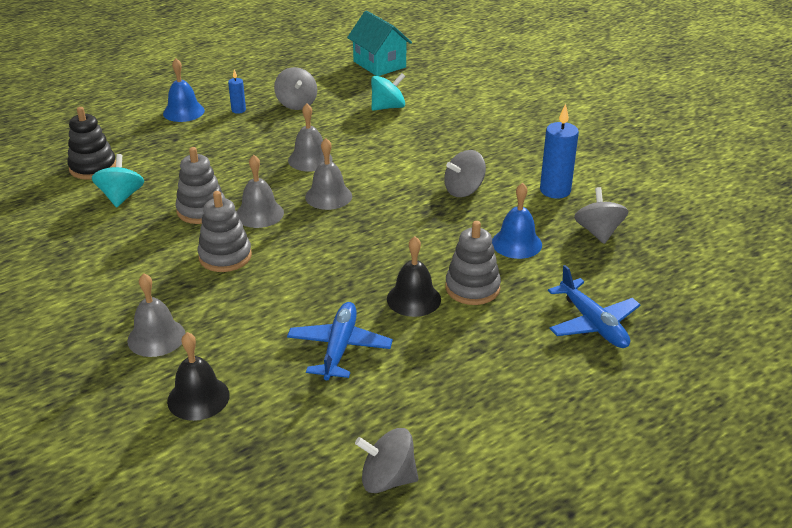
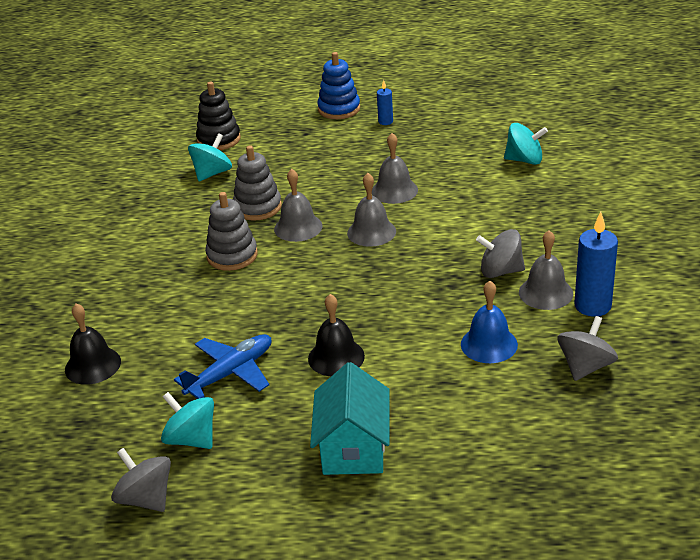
camera: 40 degrees right, 0 degrees up
grey bell [127,273,185,357] -> grey bell moved to [519,230,573,310]
blue bell [163,58,205,122] -> blue stacking toy [317,52,360,119]
grey spinning top [274,67,317,110] -> none
turquoise house [347,10,412,76] -> turquoise house moved to [310,362,390,475]
grey stacking toy [445,221,501,305] -> none
blue plane [548,265,640,348] -> none
none -> turquoise spinning top [161,392,214,449]

